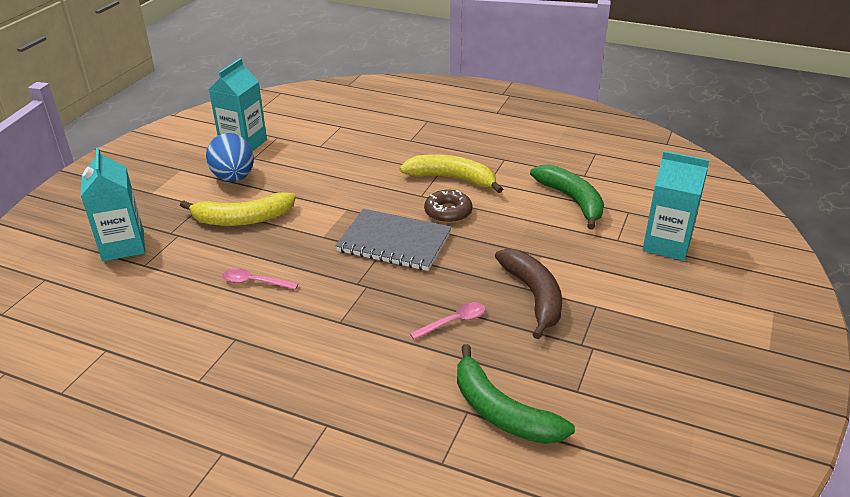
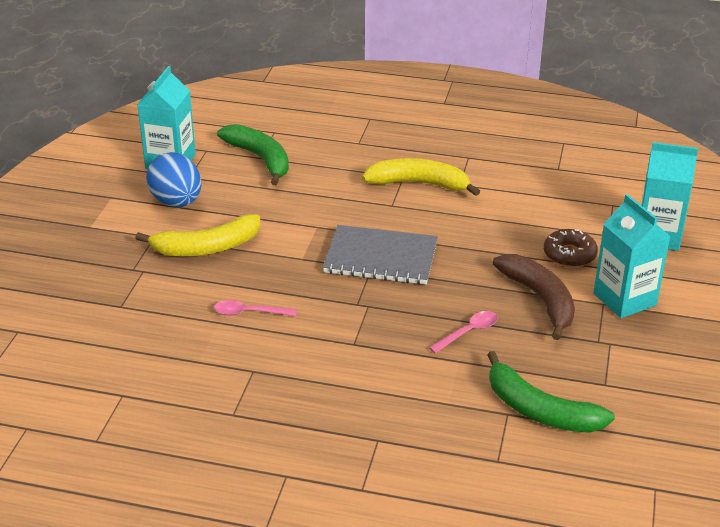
camera: 10 degrees left, 0 degrees up
turquoise carton [81,147,145,261] -> turquoise carton moved to [593,194,670,318]
brown donut [424,190,472,223] -> brown donut moved to [544,229,598,267]
green banana [530,164,604,230] -> green banana moved to [217,124,289,185]

